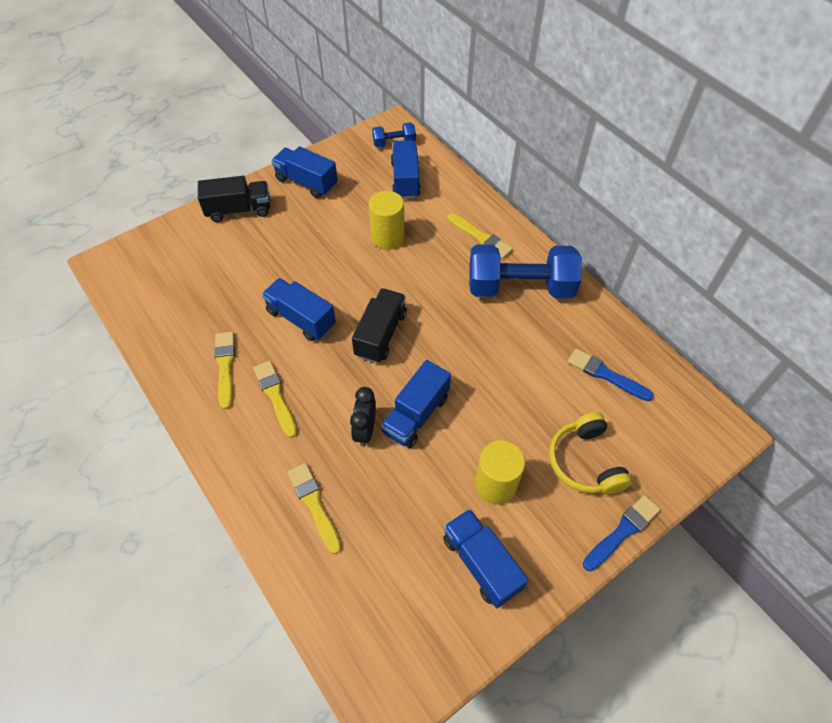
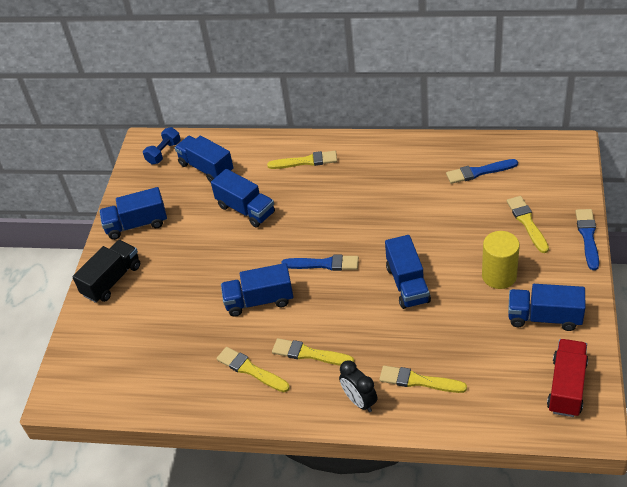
camera: 40 degrees left, 10 degrees down
black clock [350,387,376,447] -> black clock moved to [339,360,377,412]
black truck [352,288,407,363] -> blue brush [281,255,359,271]
yellow cylinder [369,191,405,250] -> blue truck [211,169,275,227]
blue dumbbell [469,244,582,298] -> none
yellow headphones [549,412,632,494] -> yellow brush [507,196,549,253]
none -> red truck [547,339,588,417]

